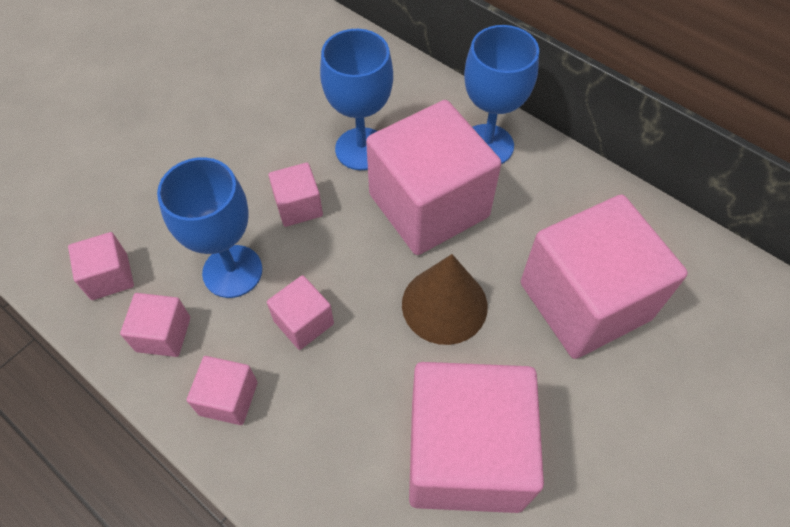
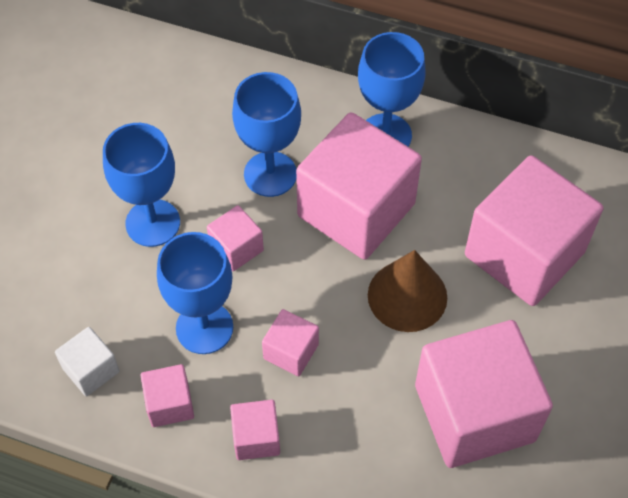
camera: 20 degrees left, 0 degrees up
pink cube [68,232,134,300] -> white cube [55,327,120,396]
none -> blue goblet [103,123,180,247]

